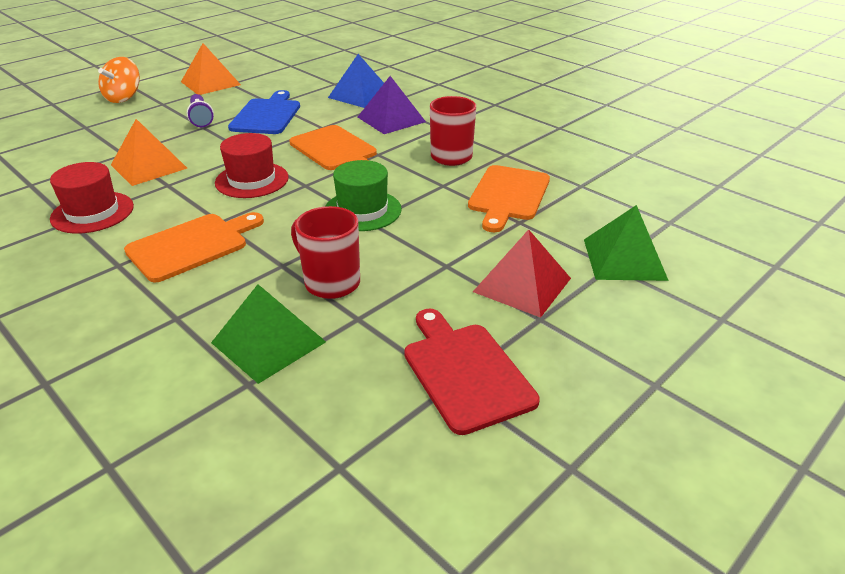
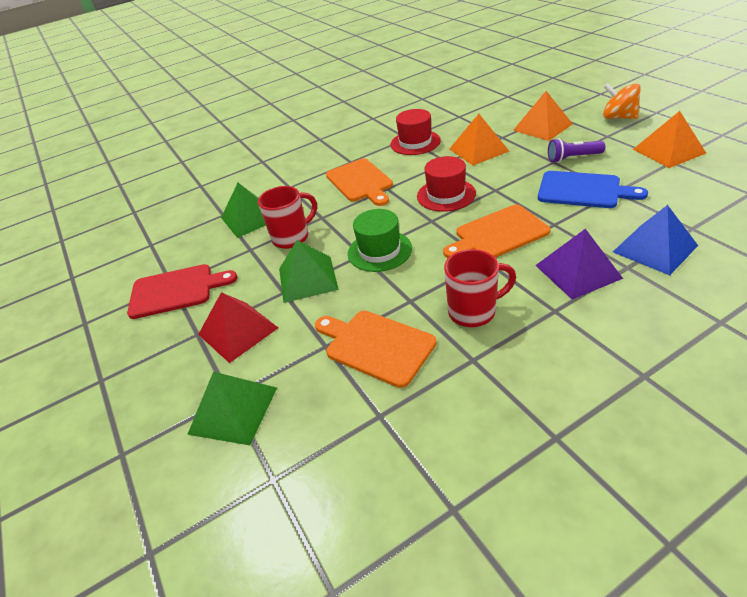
camera: 110 degrees right, 5 degrees up
none -> green pyramid [279,240,339,303]
none -> orange pyramid [513,91,573,141]

